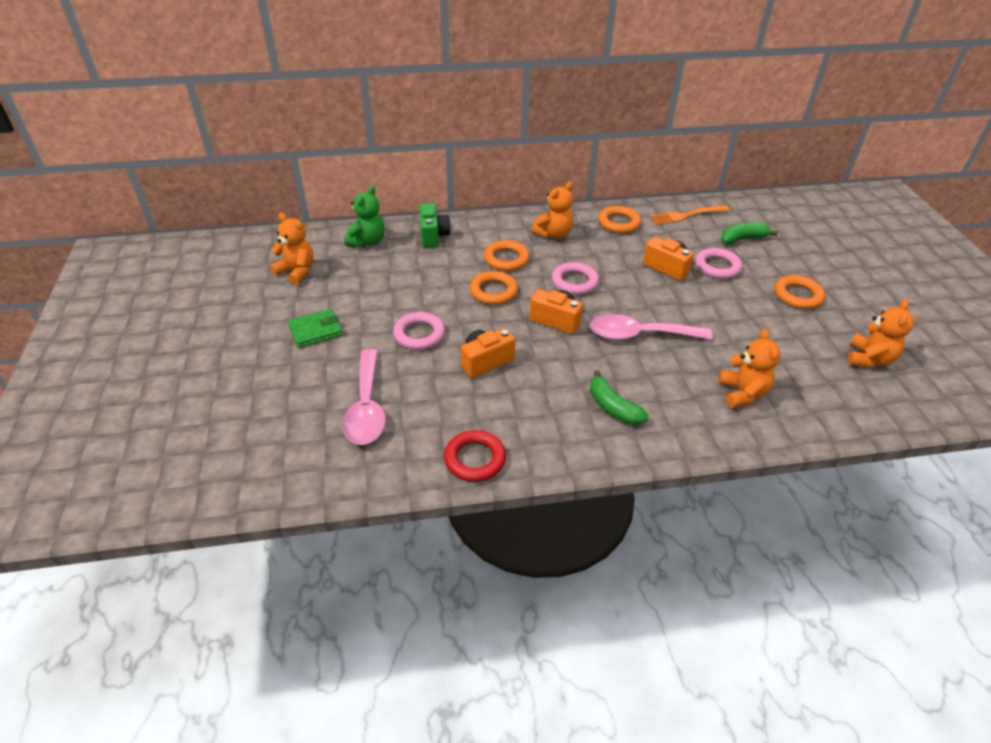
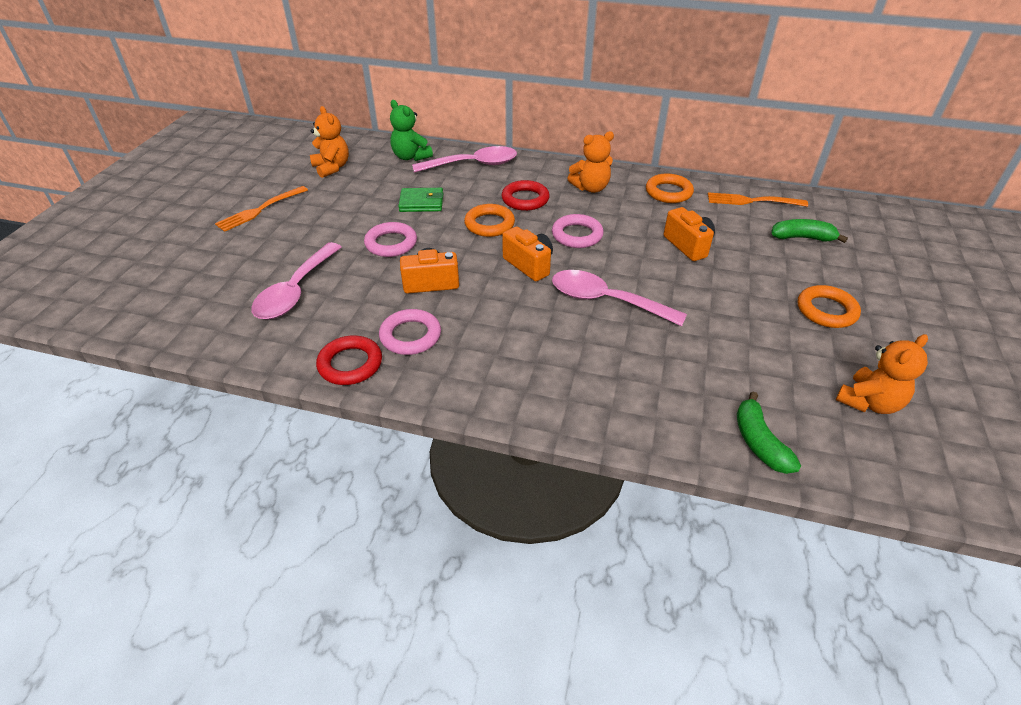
camera: 25 degrees right, 0 degrees up
green wallet [288,310,342,348] -> green wallet moved to [398,188,443,212]
green teddy bear [344,186,385,247] -> green teddy bear turned 90 degrees clockwise [390,100,433,161]
green camera [420,203,451,248] -> pink spoon [412,146,517,173]
orange ring [484,240,529,271] -> red ring [502,180,549,211]
green banana [590,370,649,425] -> green banana moved to [737,392,801,474]
pink ring [695,248,742,279] -> pink ring moved to [379,309,441,355]
orange teddy bear [718,329,781,409] -> none
none -> orange fork [215,186,308,232]

